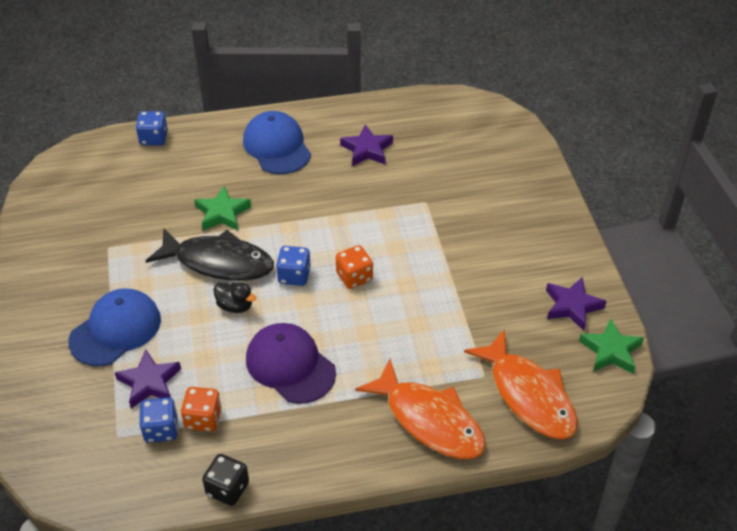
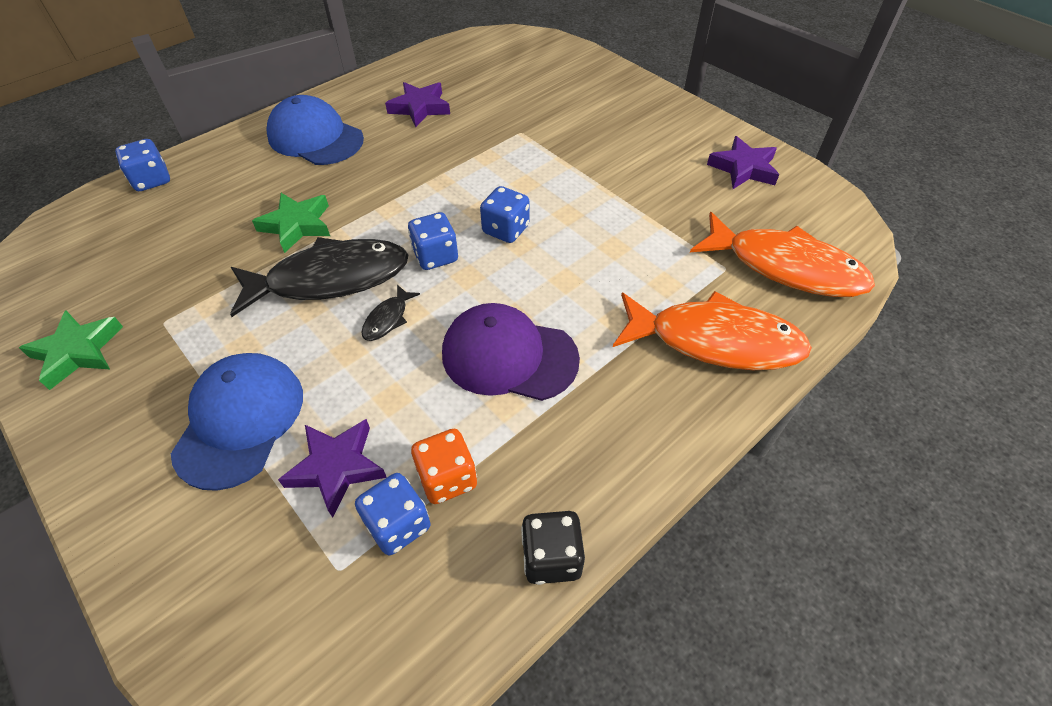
camera: 30 degrees left, 5 degrees up
black duck [213,282,256,313] -> black fish [361,284,420,341]
orange dice [336,245,373,289] -> blue dice [480,186,530,243]
green star [579,318,644,374] -> green star moved to [19,310,123,390]

